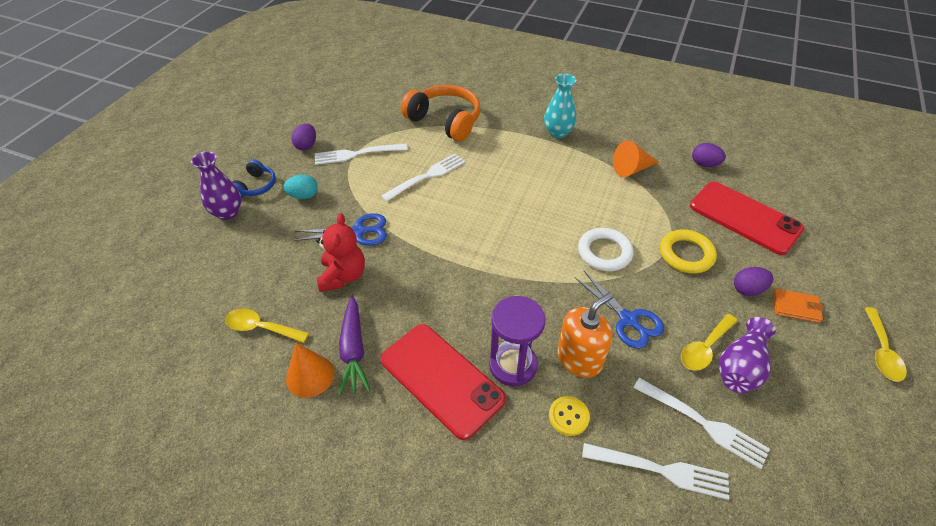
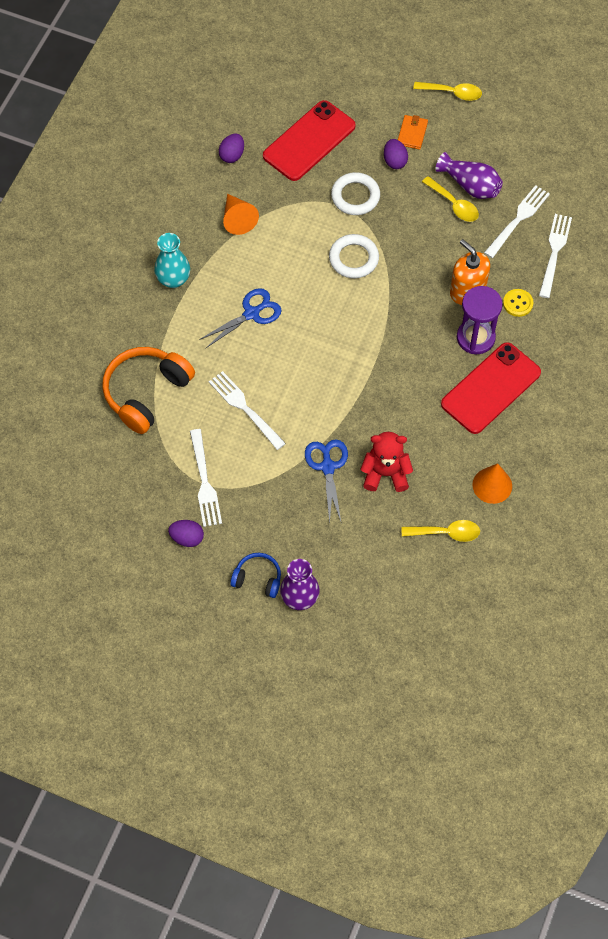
camera: 90 degrees left, 15 degrees up
yellow spoon [225,308,309,343] -> yellow spoon turned 105 degrees counterclockwise [402,520,480,542]
turquoise egg [283,174,318,199] -> none
purple carrot [338,296,371,396] -> none
blue scissors [575,271,664,349] -> blue scissors moved to [199,288,282,349]
yellow ring [660,230,717,273] -> white ring [331,172,380,215]

